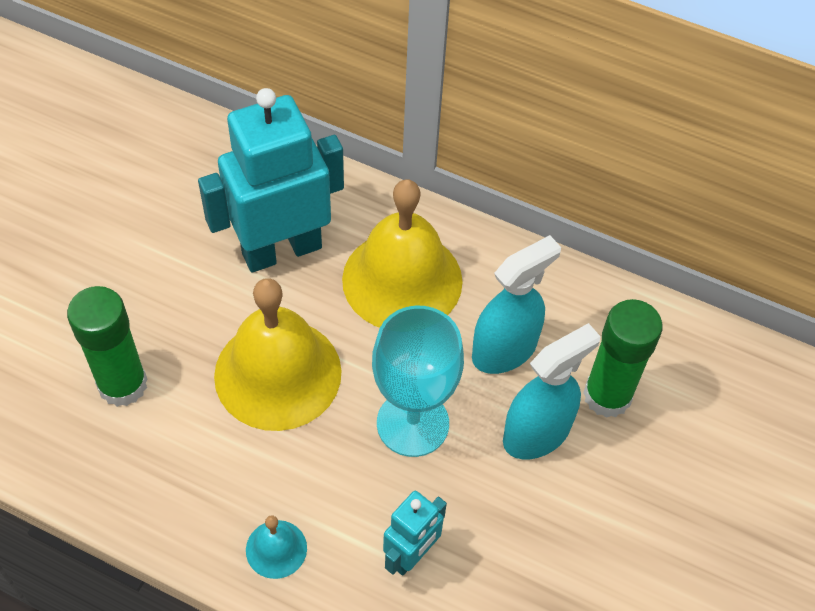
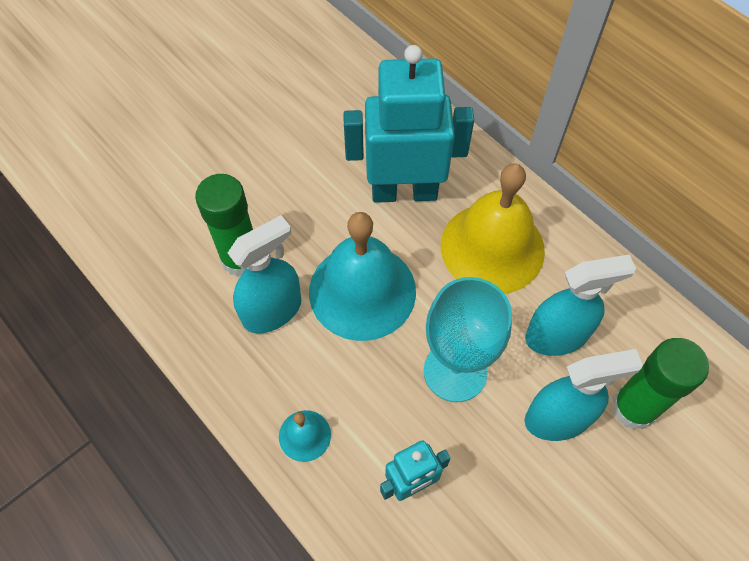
camera: 25 degrees right, 5 degrees up
yellow bell [214,278,342,431] -> turquoise bell [309,212,416,341]
none -> turquoise spray bottle [228,215,301,334]

